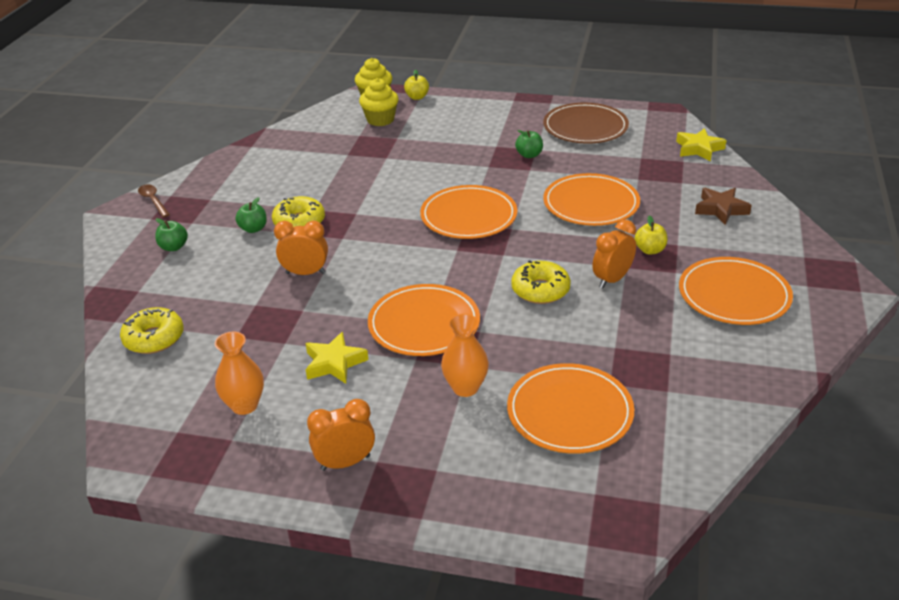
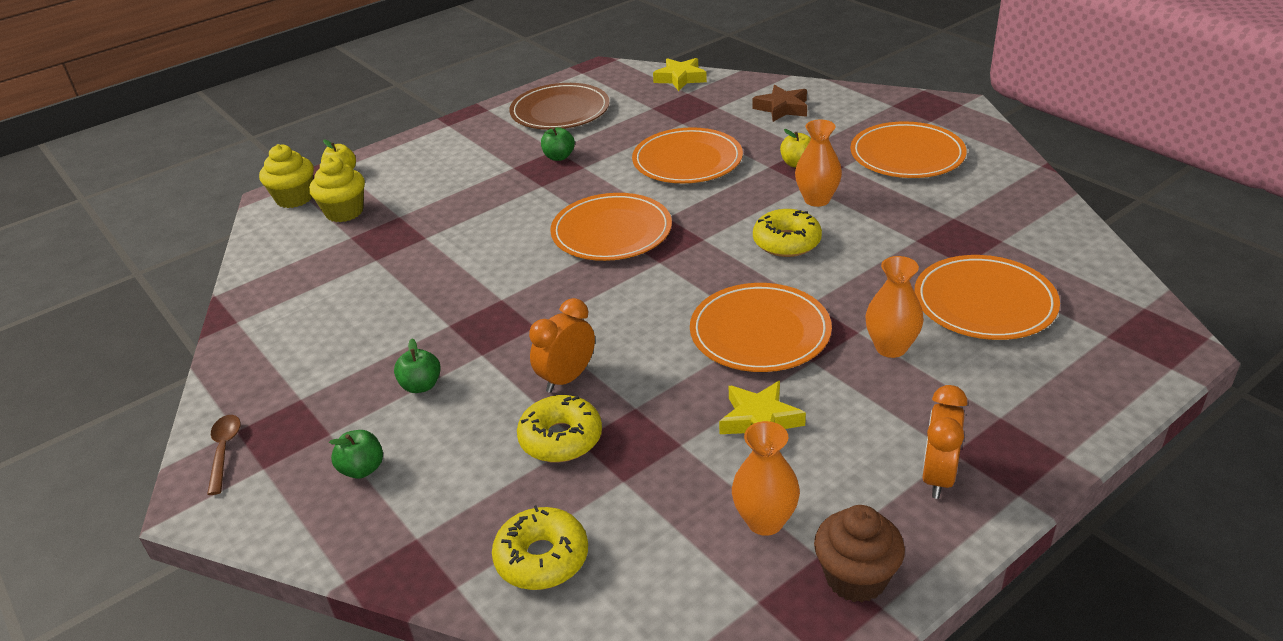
camera: 50 degrees left, 0 degrees up
brown spoon [138,184,170,217] -> brown spoon turned 75 degrees clockwise [207,415,241,495]
yellow donut [272,196,325,227] -> yellow donut moved to [517,395,602,462]
orange clock [593,220,636,289] -> orange vase [795,120,842,207]
none -> brown cupcake [814,505,905,603]

